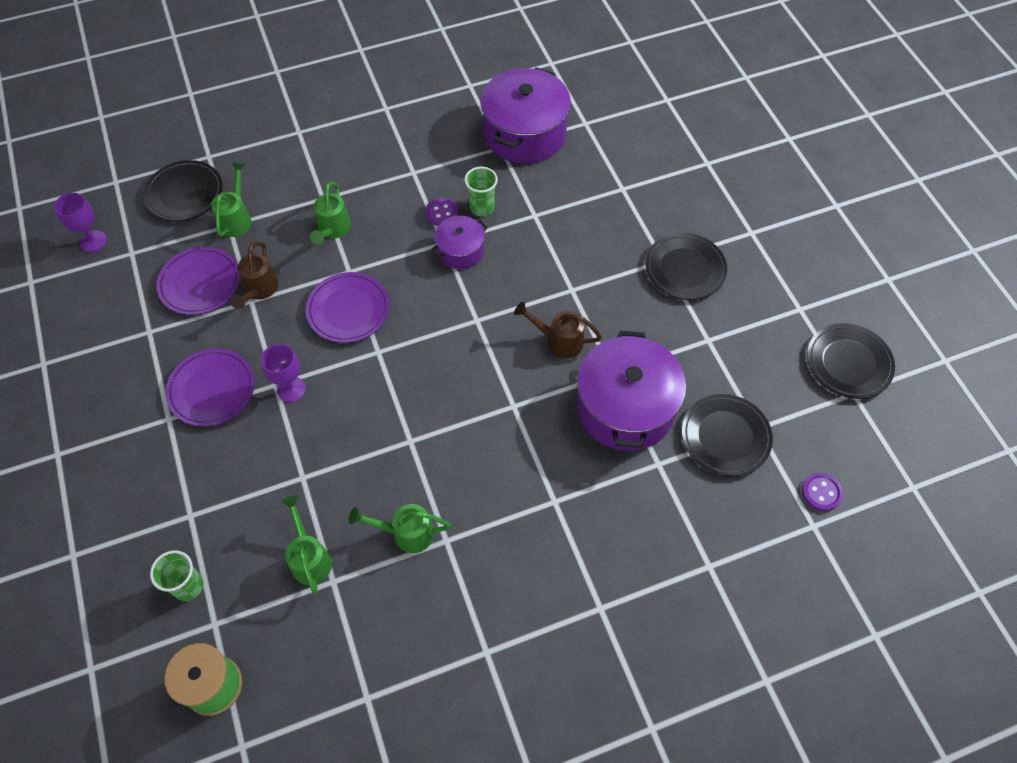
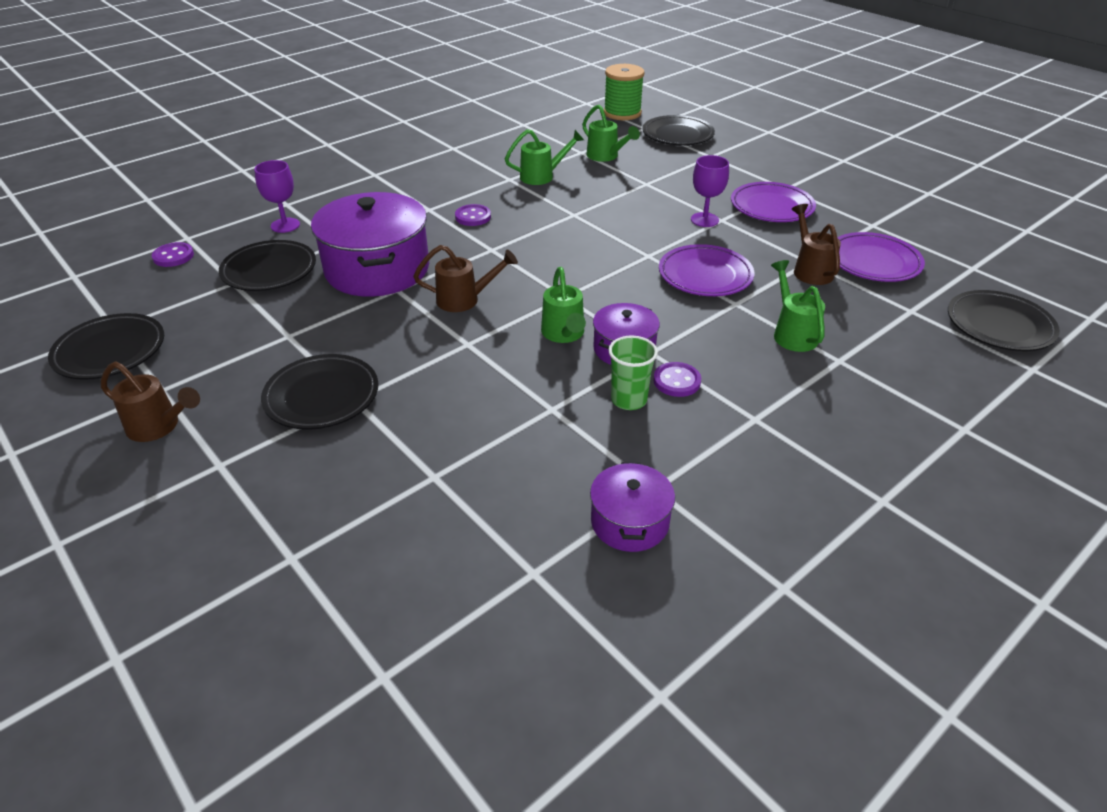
camera: 160 degrees right, 20 degrees down
purple goblet [54,193,107,252] -> purple goblet moved to [254,160,300,233]
green cup [150,550,204,601] -> black plate [642,115,715,145]
green watering can [211,162,252,237] -> green watering can moved to [541,267,586,343]
purple pot [480,68,571,164] -> purple pot [590,462,675,552], size x0.52
none -> brown watering can [101,362,200,442]
none -> purple button [455,204,491,226]

